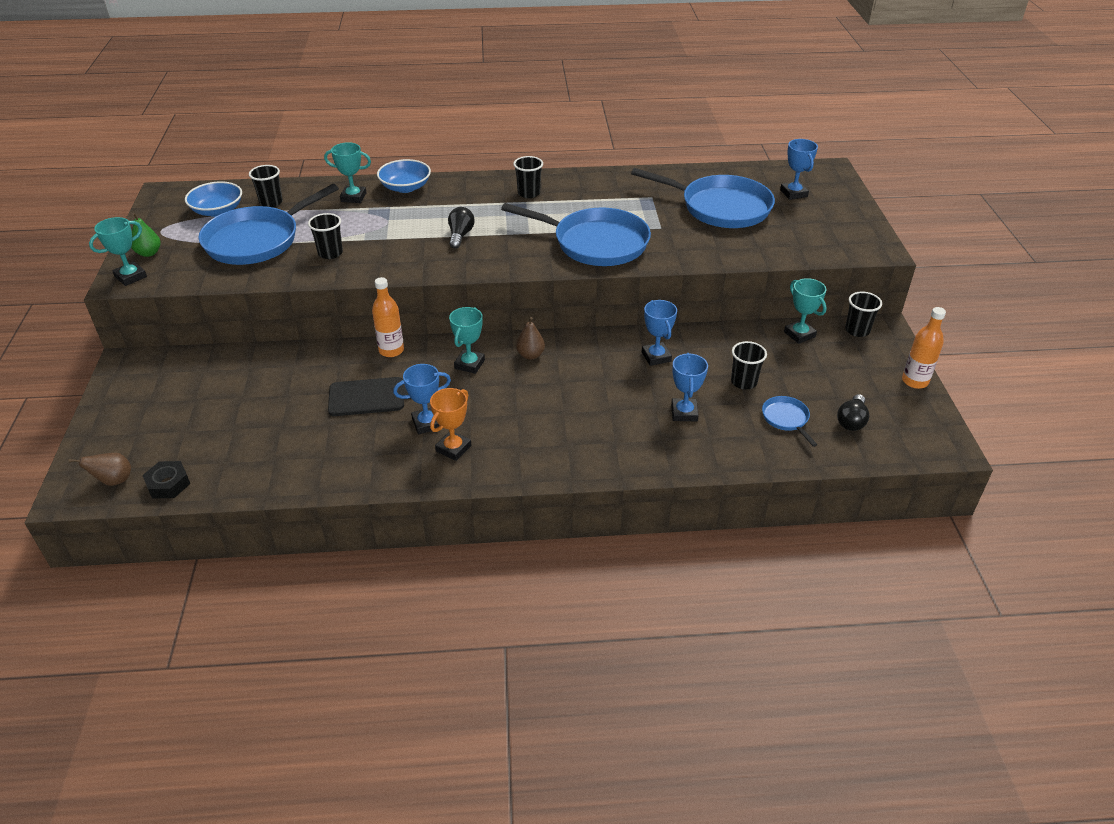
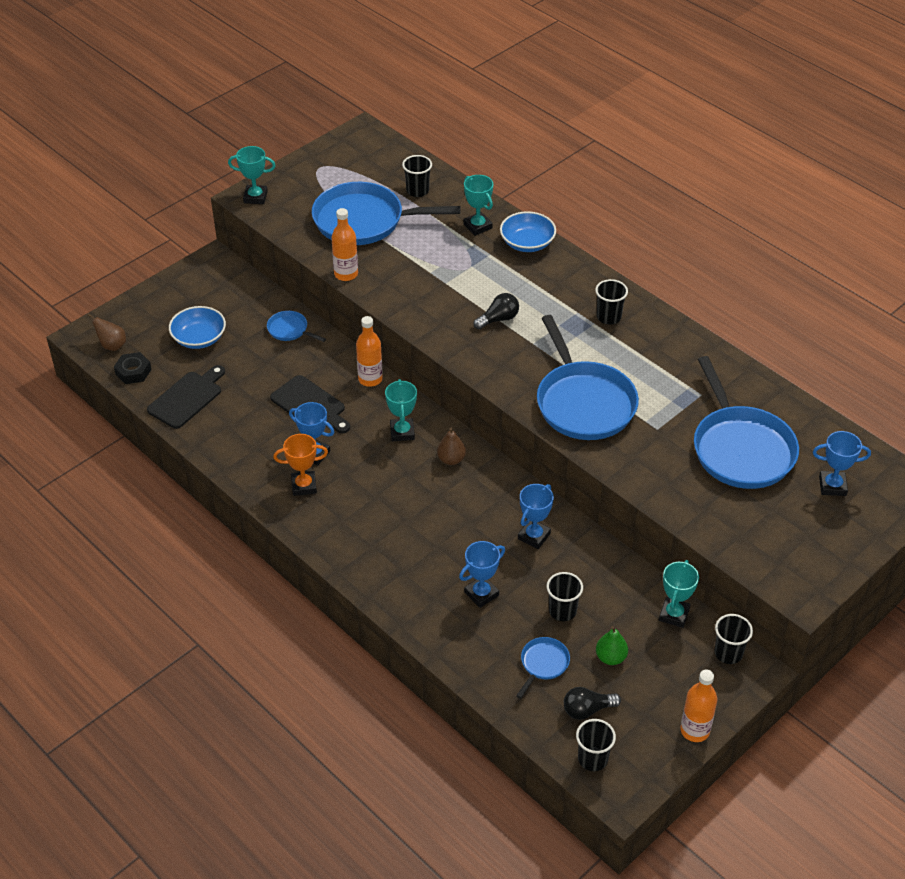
camera: 50 degrees right, 5 degrees up
green pear [131,213,161,257] -> green pear moved to [596,626,628,665]
blue bowl [185,181,242,217] -> blue bowl moved to [169,306,226,349]
black cup [308,213,343,259] -> black cup moved to [576,719,616,771]
turquoise trophy [449,307,485,374] -> turquoise trophy turned 75 degrees counterclockwise [385,379,417,441]
blue trophy [780,139,818,200] -> blue trophy turned 60 degrees clockwise [813,431,871,496]
none -> black cutting board [147,365,225,429]
none -> blue pan [267,311,326,342]
none -> orange bottle [331,208,358,281]

